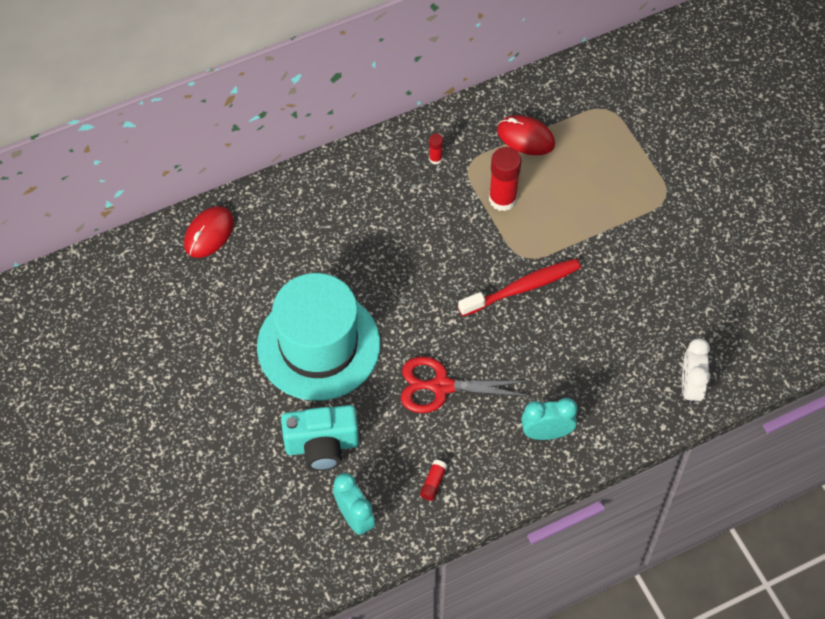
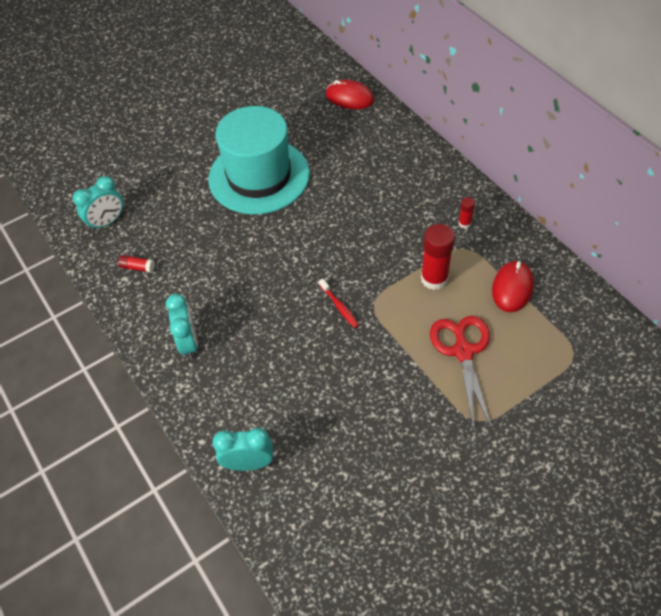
camera: 85 degrees right, 5 degrees down
turquoise camera [281,405,359,471] -> none
red scissors [401,356,531,413] -> red scissors moved to [430,316,492,430]
red toothbrush [458,258,581,316] -> red toothbrush [319,279,359,328], size x0.51
white clock [682,338,710,405] -> turquoise clock [213,428,273,471]

